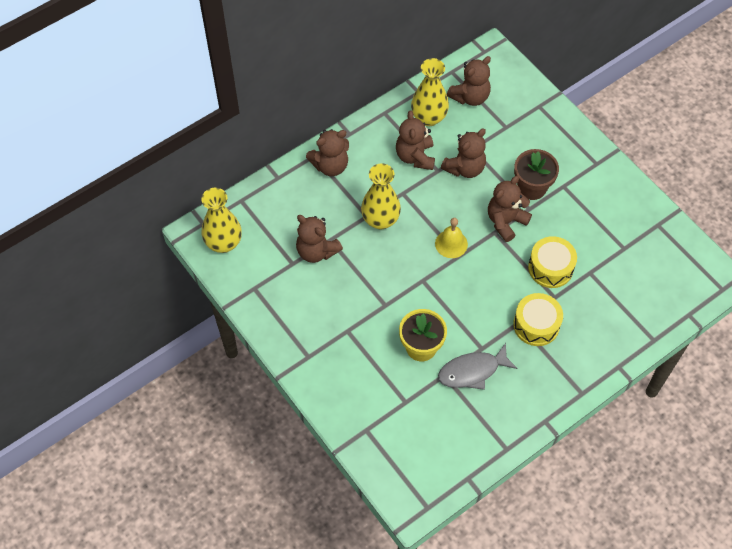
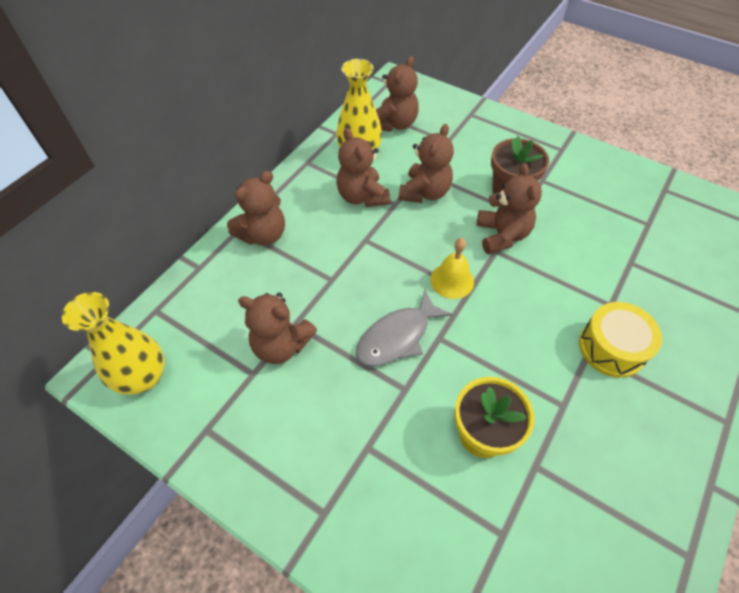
camera: 20 degrees left, 5 degrees down
yellow vase [361,164,401,230] -> none
grey fish [438,343,518,390] -> grey fish moved to [356,290,452,367]
brown teddy bear [488,176,532,242] -> brown teddy bear turned 150 degrees clockwise [477,163,542,254]
yellow drum [528,236,577,288] -> none

